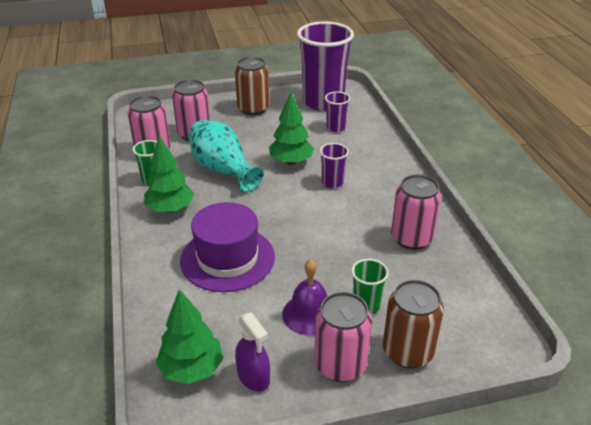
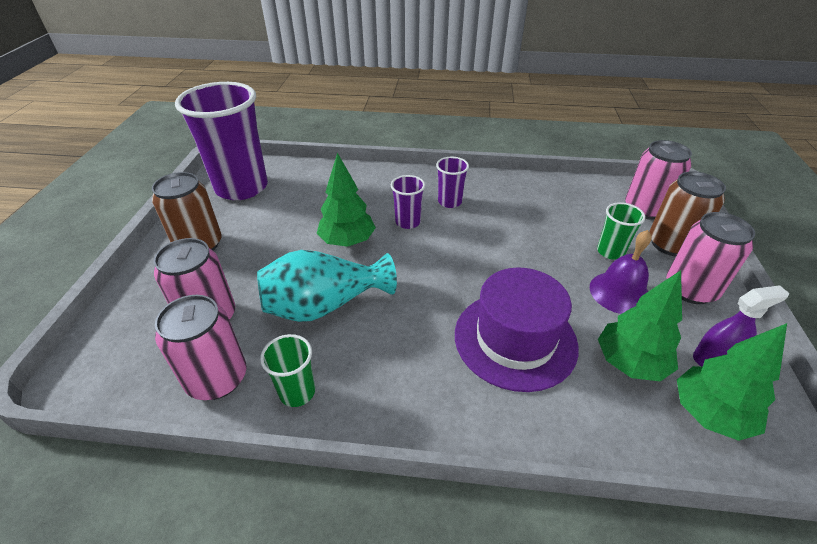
camera: 70 degrees left, 5 degrees up
green tree [144,136,194,213] -> green tree moved to [598,270,682,381]
purple cup [325,91,350,132] -> purple cup moved to [436,156,469,208]
pink can [391,174,441,250] -> pink can moved to [625,140,692,219]

